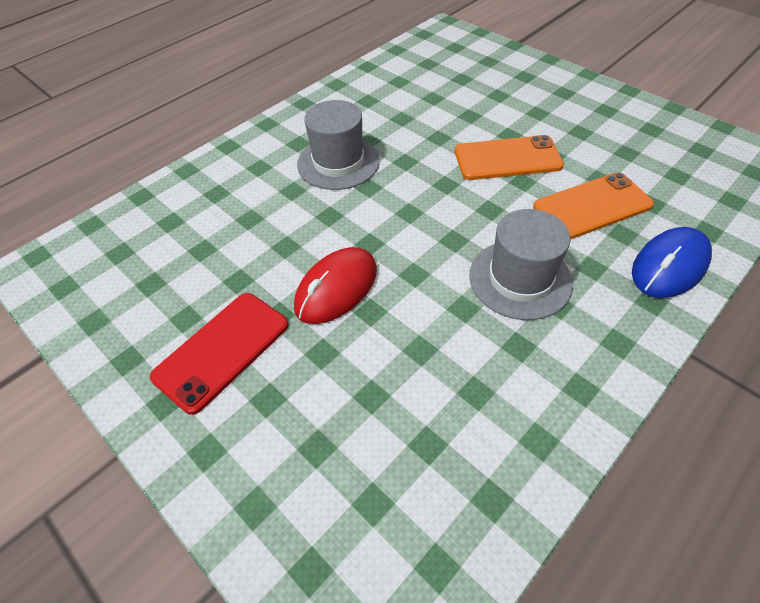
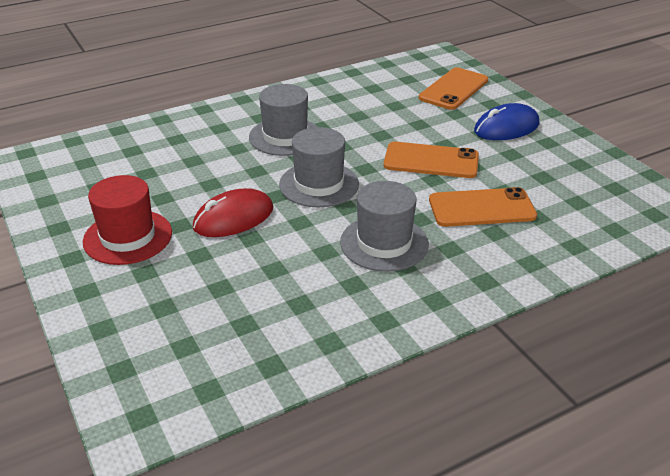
camera: 15 degrees right, 15 degrees down
red phone [150,293,289,415] -> red hat [83,175,172,265]
blue mouse [632,227,712,298] -> blue mouse moved to [474,103,539,140]
none -> grey hat [279,127,359,207]
none -> orange phone [419,67,488,110]

